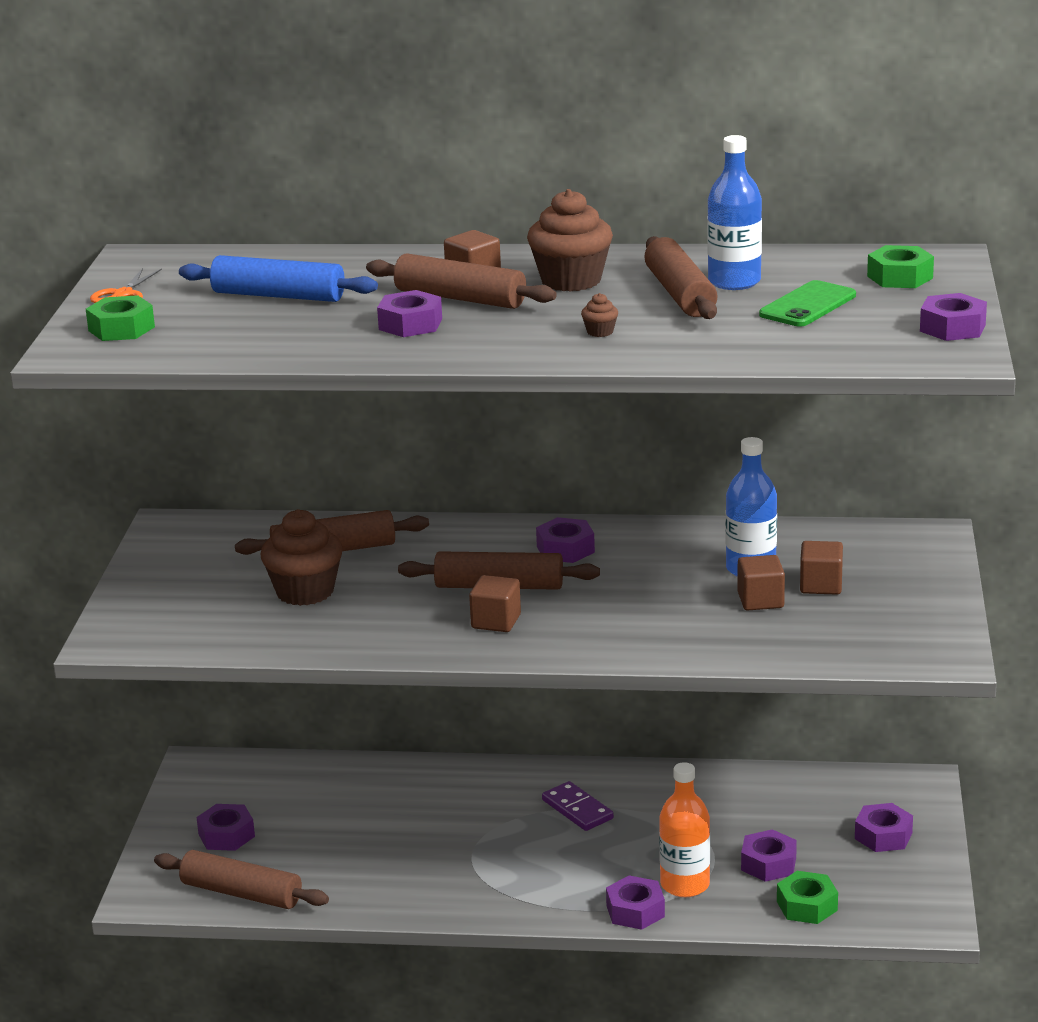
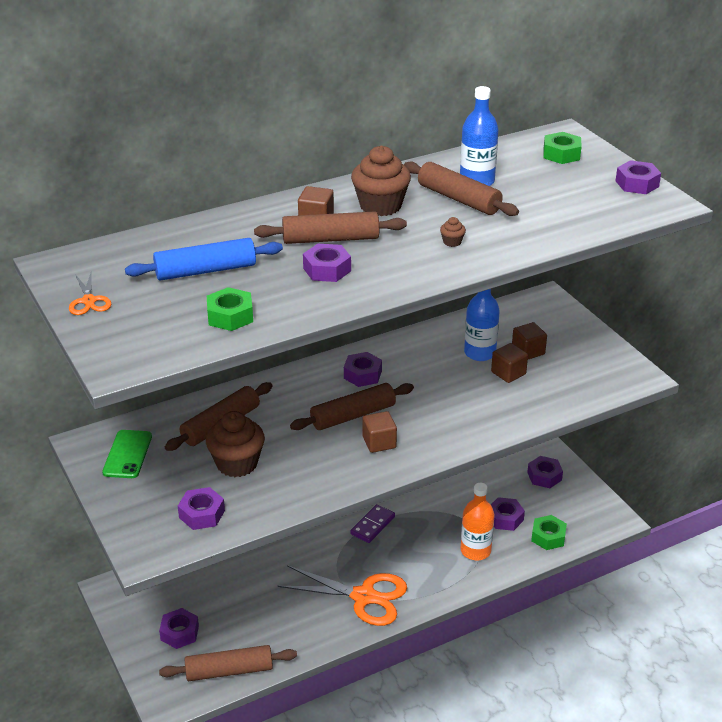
camera: 35 degrees left, 10 degrees up
green nut [86,295,155,341] -> green nut moved to [207,287,253,331]
purple domino [542,781,614,831] -> purple domino turned 75 degrees counterclockwise [350,504,395,543]
purple nut [606,875,665,930] -> purple nut moved to [178,487,225,530]
green phone [759,280,856,327] -> green phone moved to [102,430,152,478]
none -> orange scissors [278,565,407,626]

